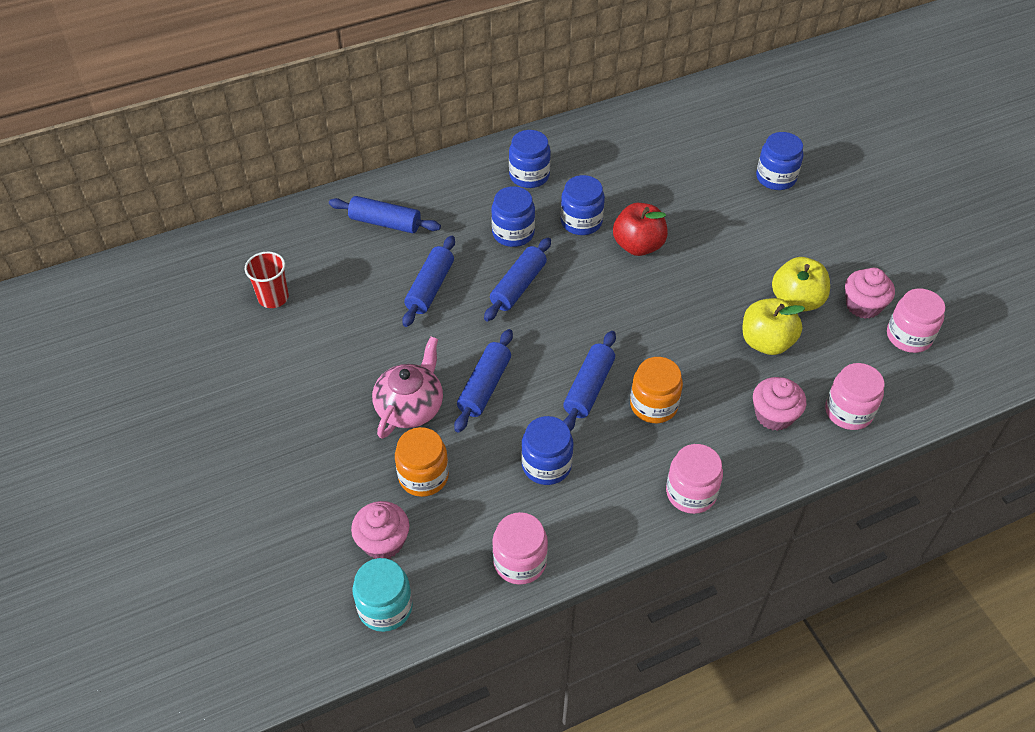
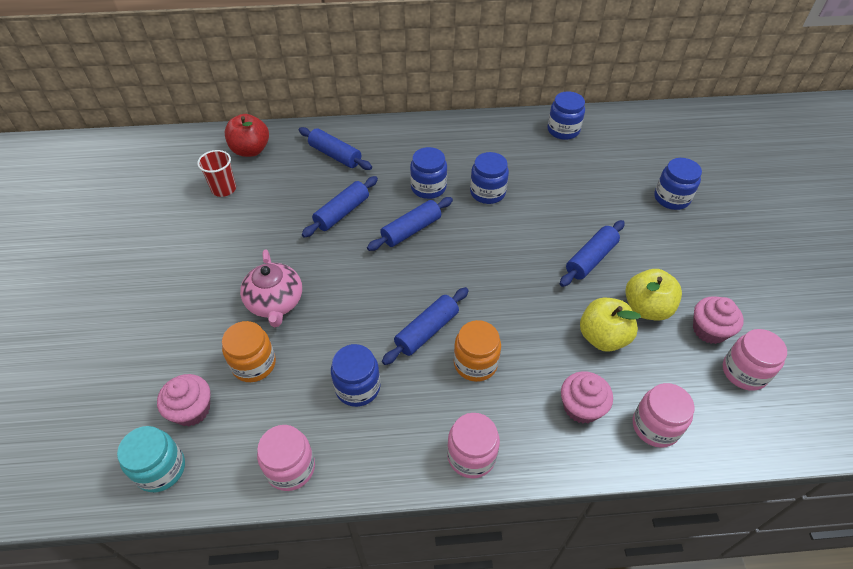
camera: 20 degrees right, 0 degrees up
pink teapot [372,337,443,439] -> pink teapot turned 120 degrees clockwise [240,250,302,327]
blue rolling pin [454,329,513,433] -> blue rolling pin moved to [560,220,625,287]
blue jar [509,130,551,188] -> blue jar moved to [547,91,585,140]
red apple [613,203,668,256] -> red apple moved to [225,114,269,157]

